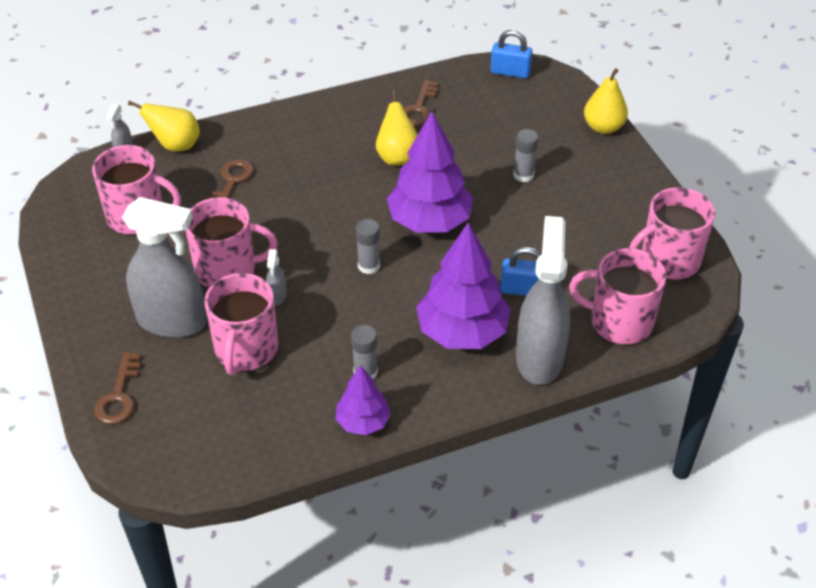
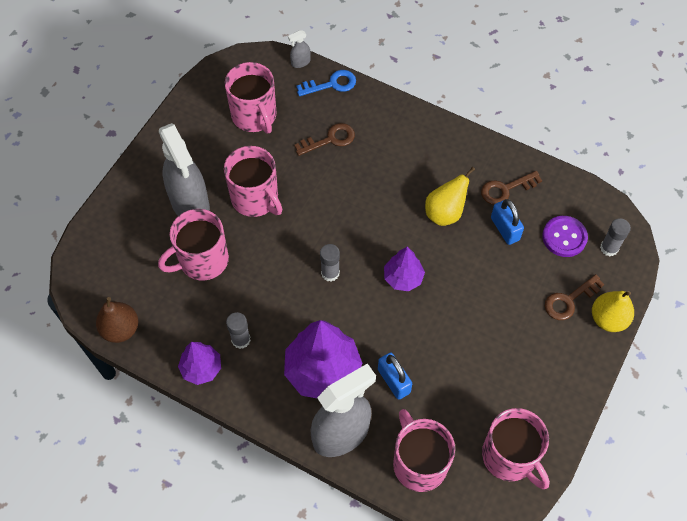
camera: 50 degrees right, 15 degrees up
brown key [94,352,141,424] -> brown key moved to [545,274,604,320]
yellow pear [128,101,200,151] -> blue key [297,70,356,96]
grey spray bottle [266,249,287,306] -> none
purple tree [387,111,473,233] -> purple tree [384,247,425,291], size x0.56
blue padlock [490,30,533,78] -> blue padlock moved to [491,199,524,245]
grey glue stick [513,129,538,182] -> grey glue stick moved to [600,218,631,256]
pink mug [629,187,715,279] -> pink mug turned 150 degrees counterclockwise [482,408,550,489]
none -> brown pear [96,297,138,343]
none -> purple button [542,216,588,257]

